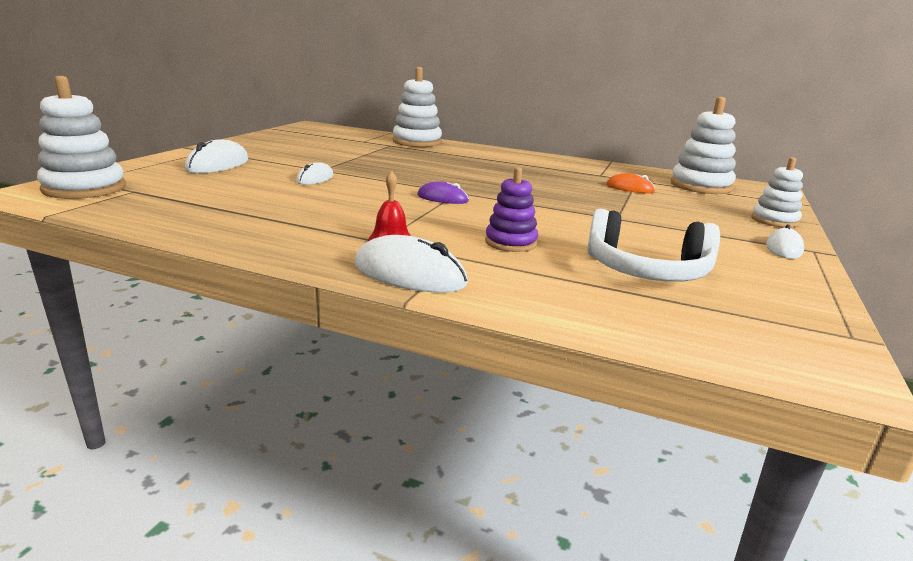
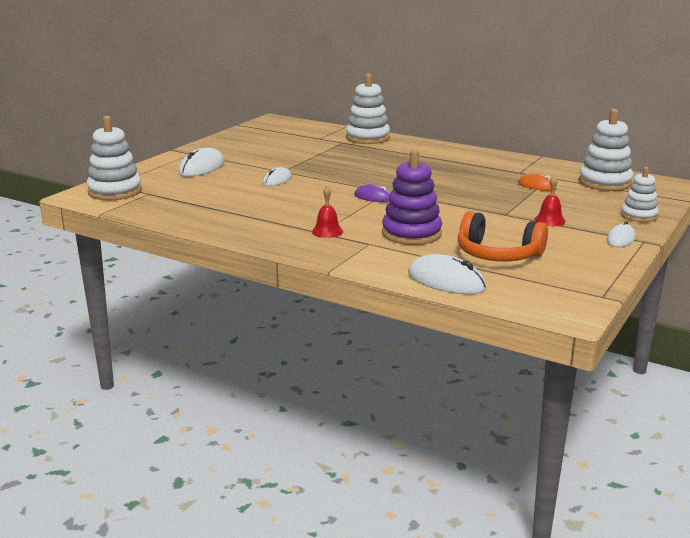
camera: 10 degrees right, 0 degrees up
white mouse [355,235,468,293] -> white mouse moved to [408,254,486,294]
purple stacking toy [485,167,538,252] -> purple stacking toy [382,149,442,245], size x1.61
white headphones [587,208,720,282] -> orange headphones [458,211,548,261]
none -> red bell [534,176,565,226]

